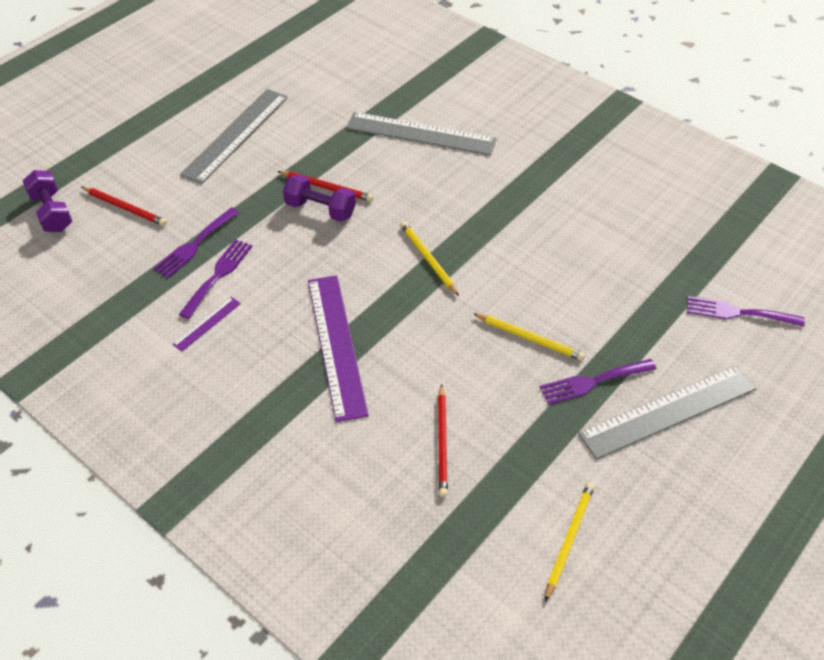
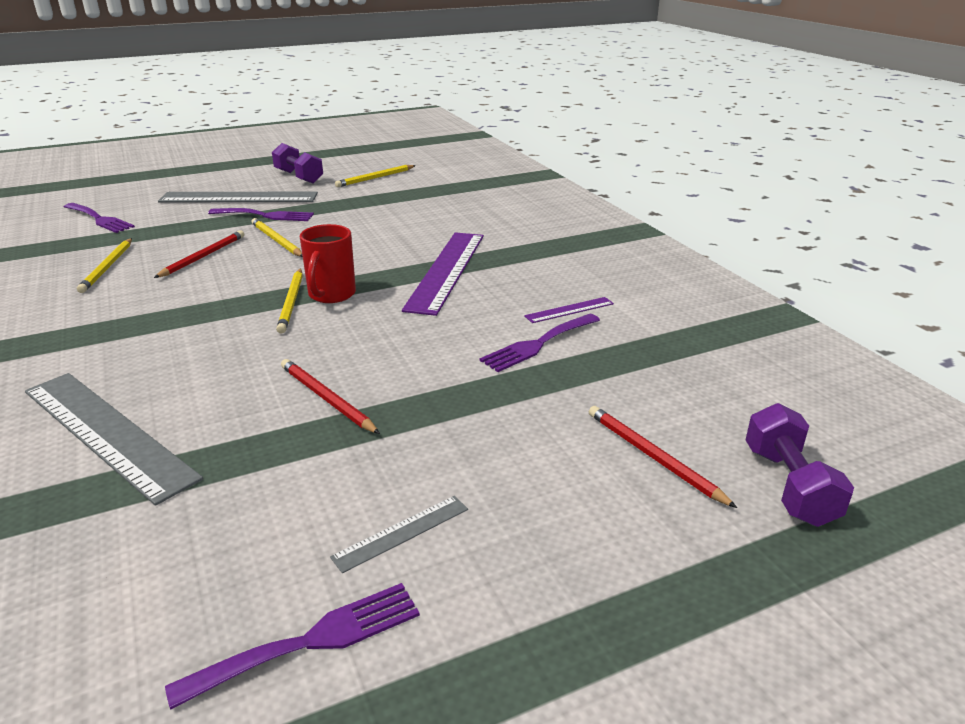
camera: 155 degrees left, 20 degrees down
purple fork [153,207,239,278] -> purple fork moved to [165,583,420,710]
grey ruler [180,89,288,184] -> grey ruler [330,496,468,573], size x0.45
purple dumbbell [283,174,356,222] -> purple dumbbell moved to [272,143,323,183]
red pencil [438,384,448,497] -> red pencil moved to [154,230,244,278]
none -> yellow pencil [77,238,132,293]
none -> red mug [300,224,356,303]

